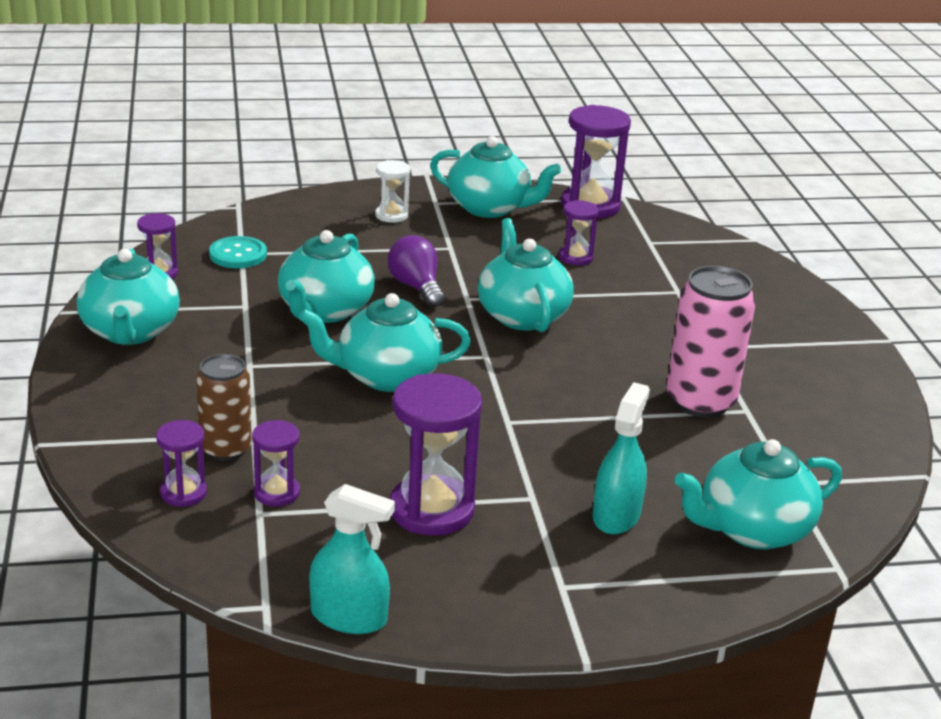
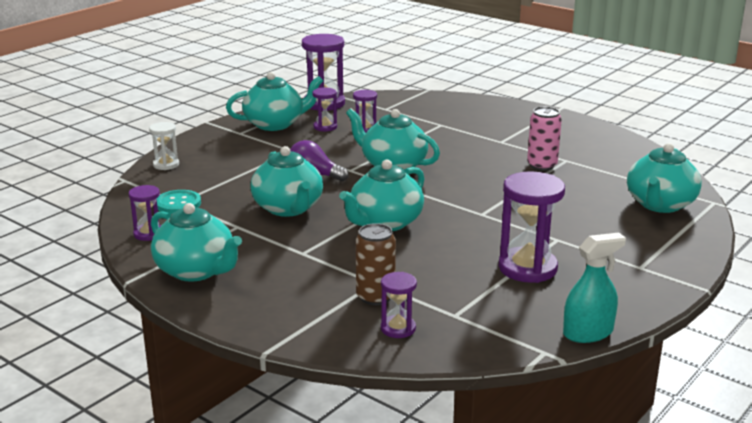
camera: 40 degrees left, 5 degrees down
purple hourglass [252,420,300,506] -> purple hourglass moved to [312,87,337,131]
white hourglass [375,160,410,223] -> white hourglass moved to [149,122,179,170]
turquoise spray bottle [592,382,650,534] -> none
pink can [666,266,756,418] -> pink can [527,107,562,171], size x0.66

